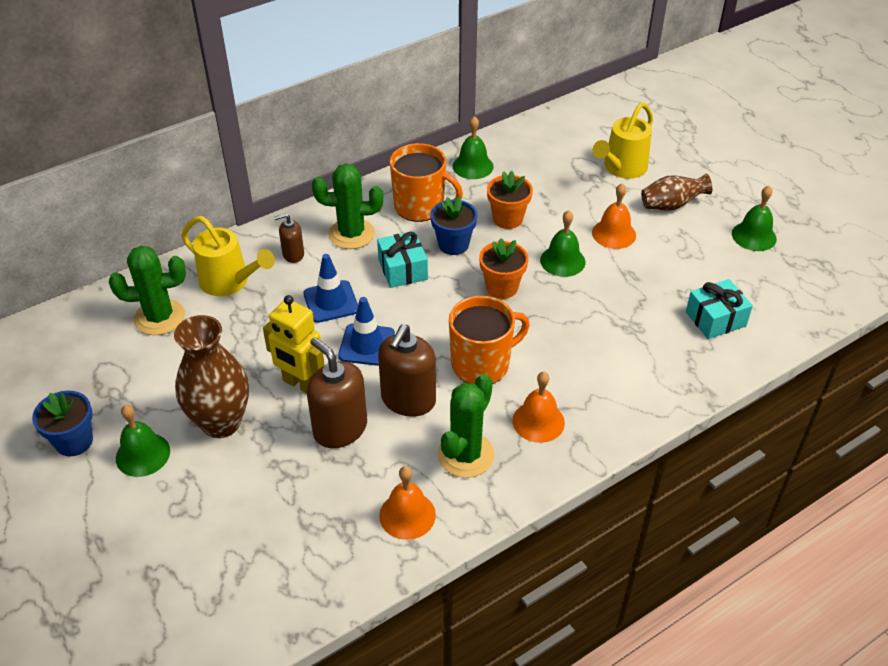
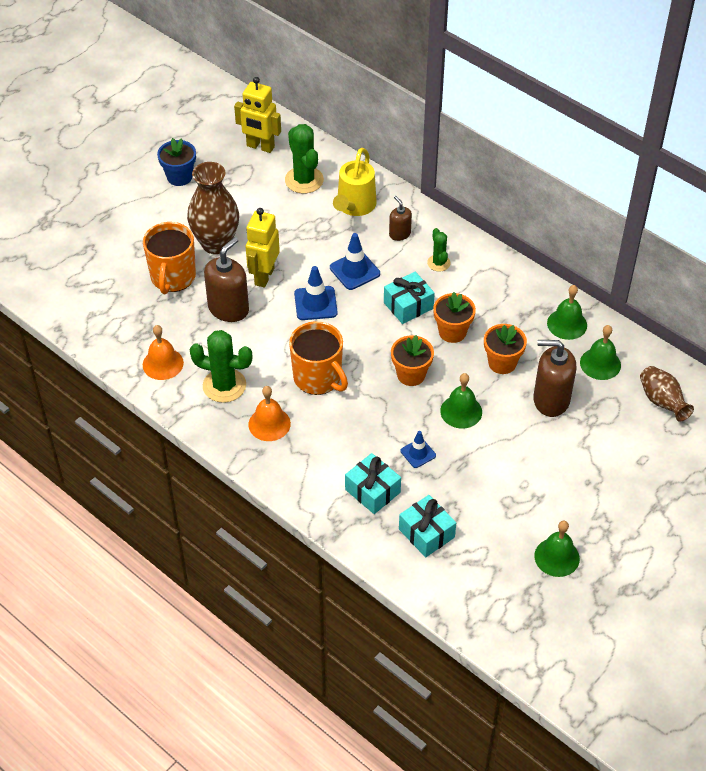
camera: 75 degrees right, 5 degrees up
green bell [116,405,170,477] -> green bell moved to [580,325,621,380]
green cactus [312,163,383,249] -> green cactus [427,228,451,272], size x0.57
brown soap dispenser [378,324,436,417] -> brown soap dispenser moved to [533,340,576,417]
orange mug [390,143,463,222] -> orange mug moved to [143,222,196,295]
blue flower pot [430,196,478,255] -> orange flower pot [433,292,476,343]
yellow watering can [592,102,653,179] -> none
orange bell [592,183,636,249] -> none
brown vase [641,173,712,211] -> brown vase moved to [640,366,694,422]
none -> yellow robot [234,77,281,153]
none -> turquoise gift [345,453,401,514]
none -> blue traffic cone [401,431,436,468]

